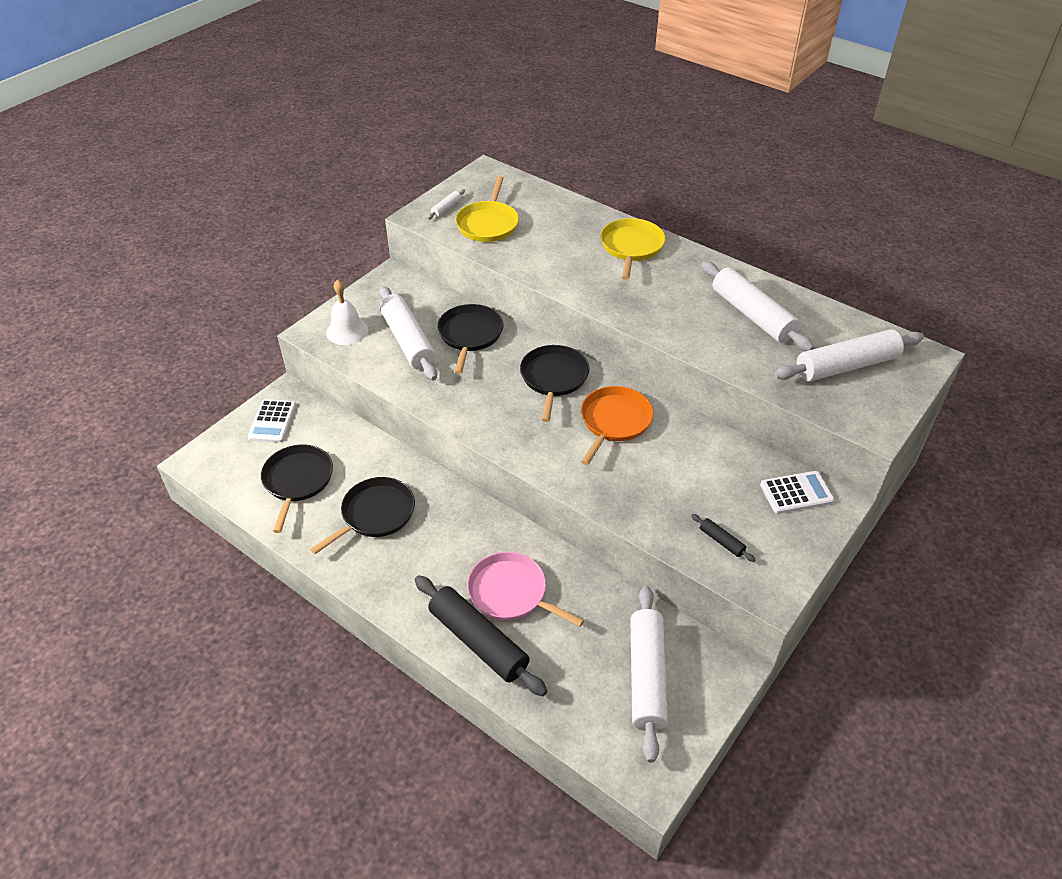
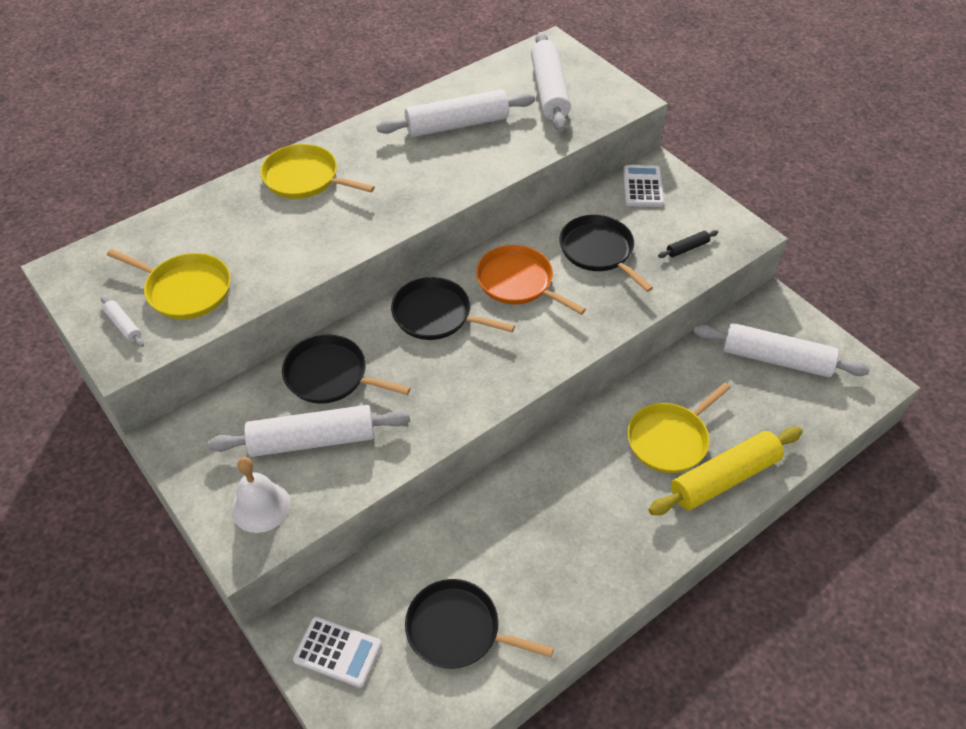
camera: 75 degrees left, 5 degrees up
black pan [310,477,415,554] -> black pan moved to [559,215,653,292]
black rolling pin [415,575,547,696] -> yellow rolling pin [649,427,802,515]
pink pan [467,552,584,627] -> yellow pan [627,382,731,473]

